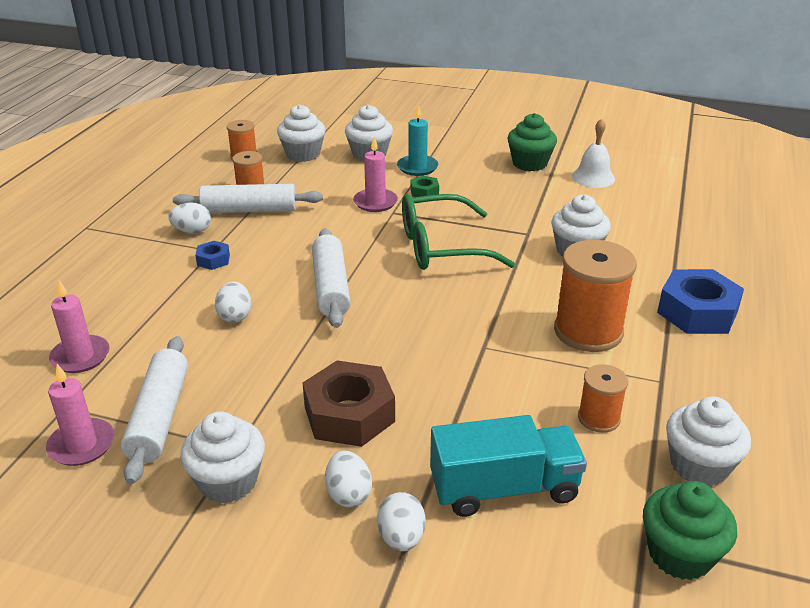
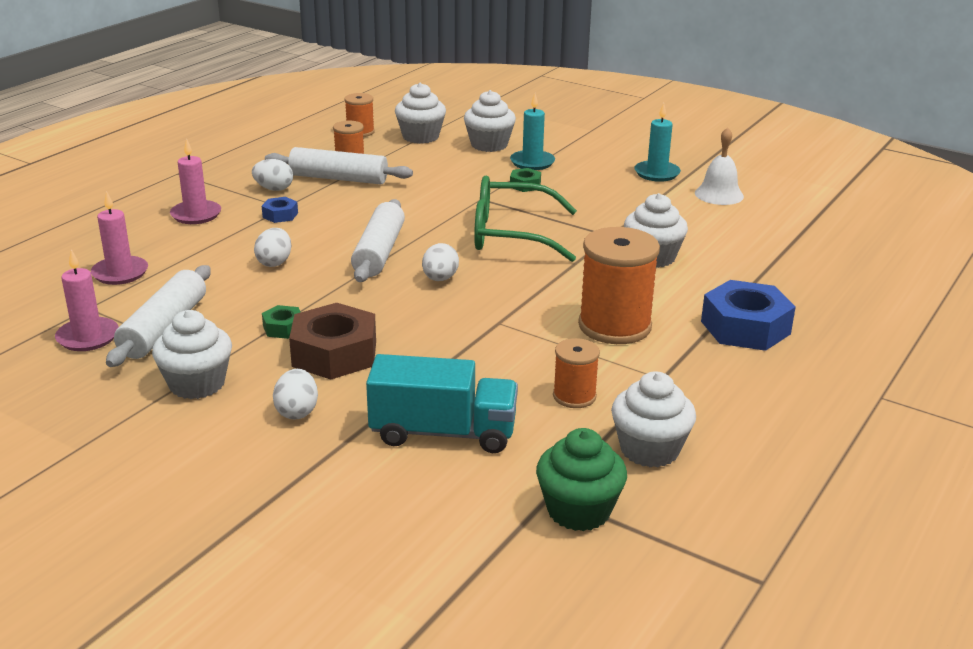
camera: 15 degrees right, 5 degrees down
pink candle [353,137,398,212] -> pink candle moved to [170,139,221,224]
white egg [377,492,426,551] -> white egg moved to [422,243,459,281]
green cupcake [507,113,557,171] -> turquoise candle [634,103,681,182]
none -> green nut [262,305,300,339]

